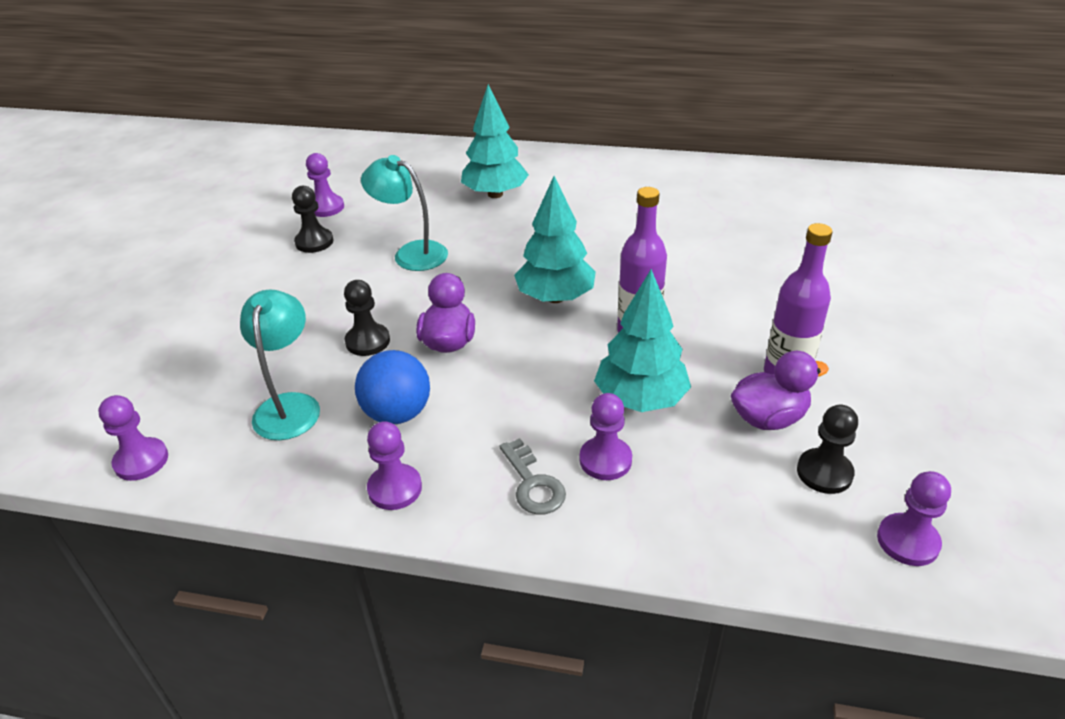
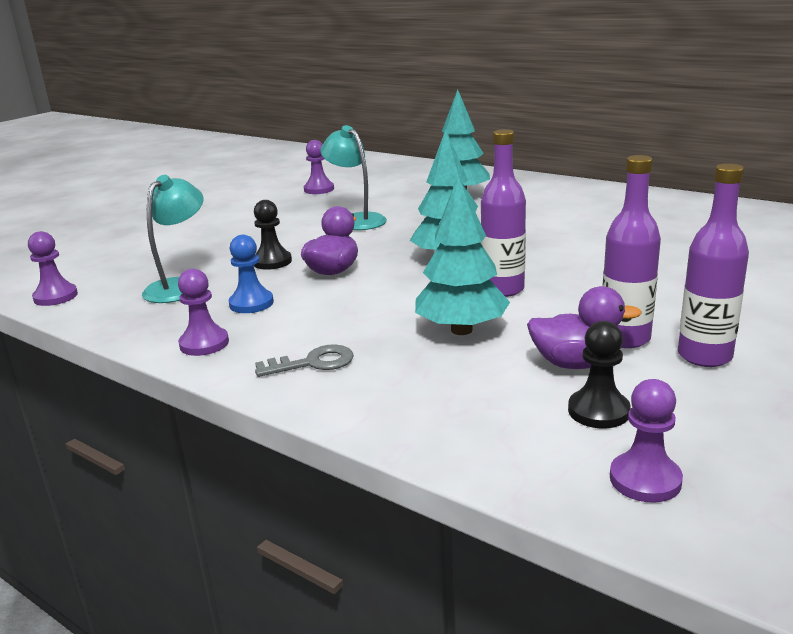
camera: 25 degrees right, 15 degrees down
black pawn [292,186,333,253] -> none
blue ball [355,350,430,424] -> blue pawn [229,235,274,313]
grey key [499,438,566,515] -> grey key turned 105 degrees counterclockwise [255,344,354,377]
purple pawn [579,393,632,480] -> none
none -> purple bottle [678,163,749,367]

